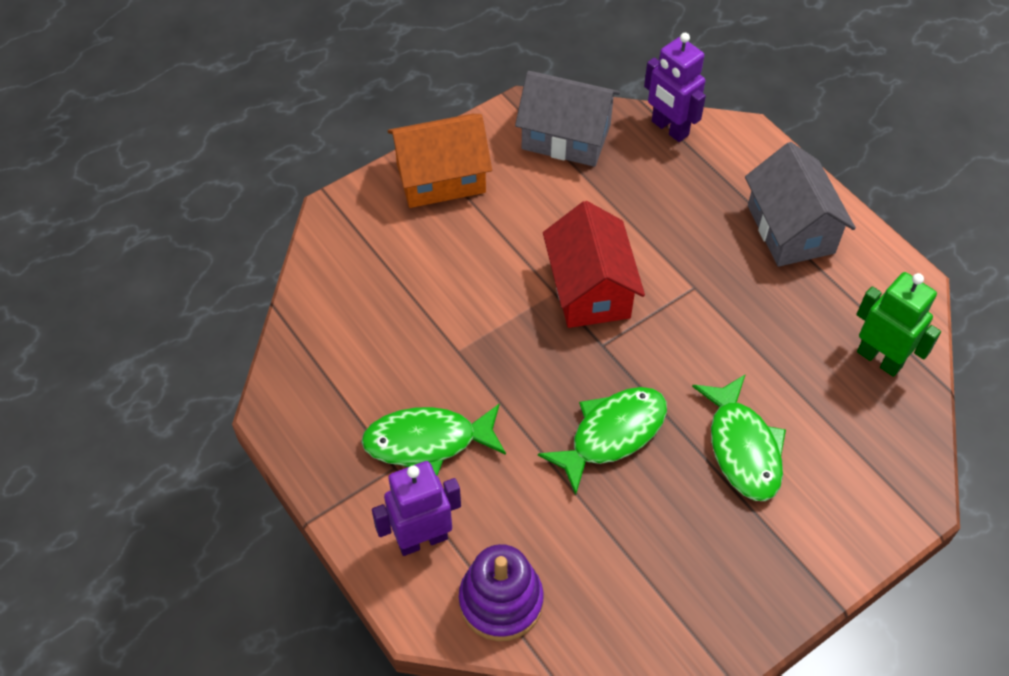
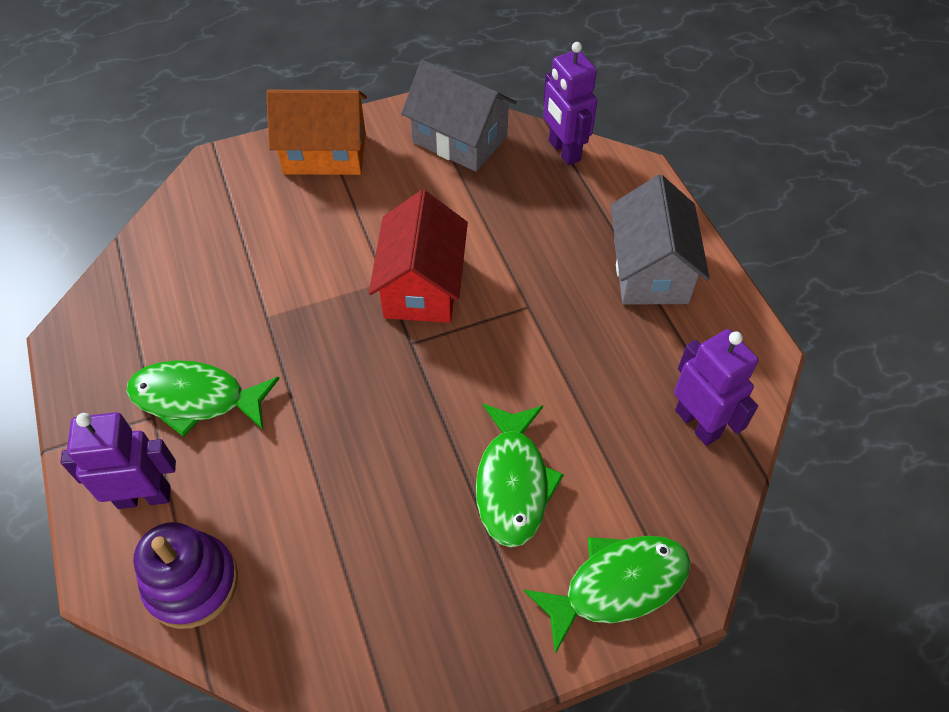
camera: 15 degrees right, 0 degrees up
green fish [538,387,667,495] -> green fish moved to [524,536,691,654]
green robot [857,272,941,377] -> purple robot [674,329,758,446]

